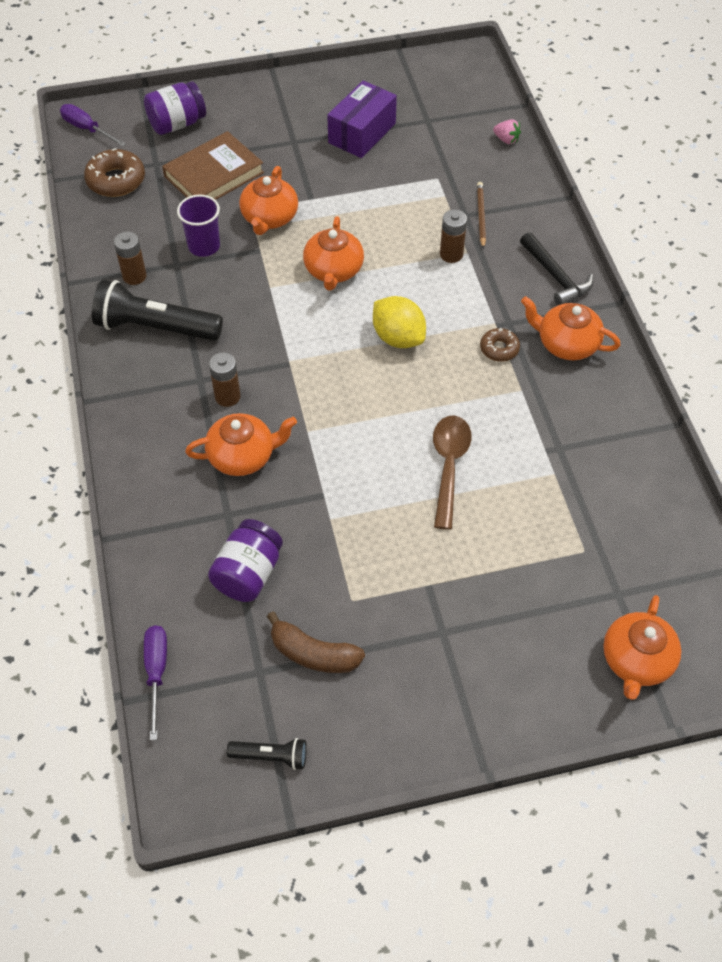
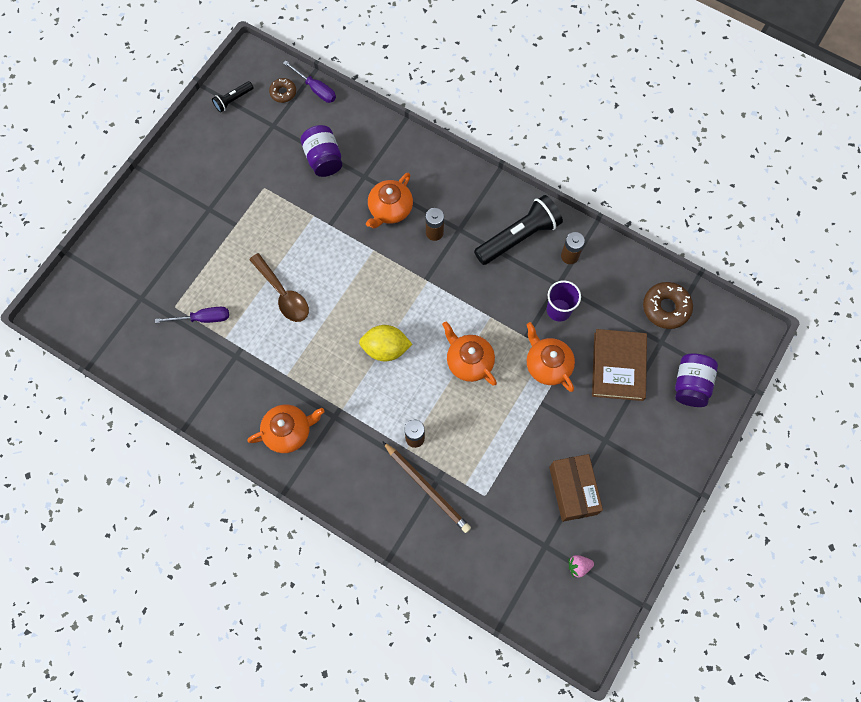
camera: 135 degrees right, 15 degrees up
purple screwdriver [60,104,126,147] -> purple screwdriver moved to [155,307,229,323]
brown banana [267,611,365,673] -> none
purple box [327,81,397,158] -> brown box [549,454,603,522]
brown pencil [477,182,486,249] -> brown pencil [383,442,471,533], size x1.59
brown donut [480,328,520,362] -> brown donut moved to [269,78,296,103]
pink strawberry [493,119,521,144] -> pink strawberry moved to [569,555,594,578]
black hammer [520,232,593,305] -> none
orange teapot [603,595,682,700] -> none

